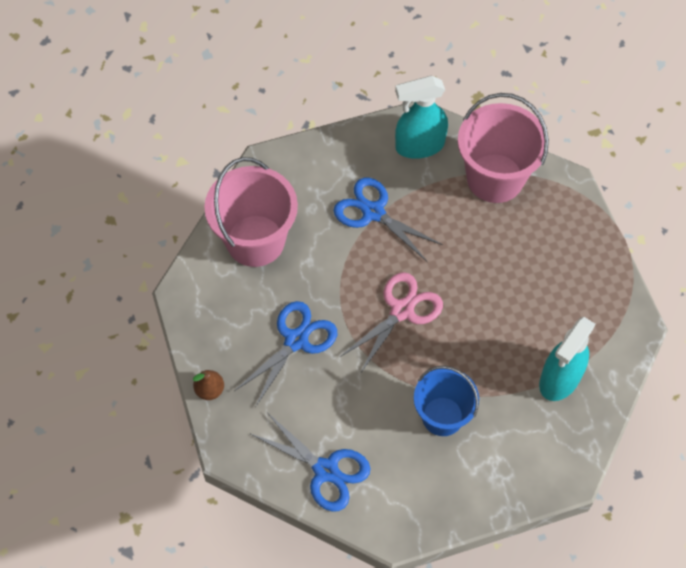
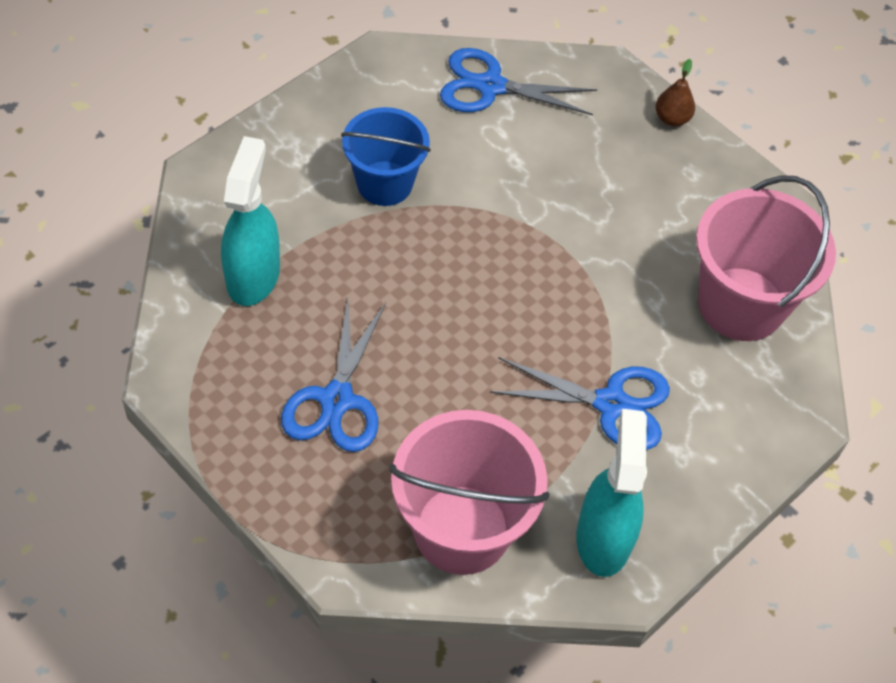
camera: 150 degrees right, 5 degrees down
blue scissors [234,301,337,407] -> blue scissors moved to [281,298,386,452]
pink scissors [340,272,443,374] -> none
turquoise spray bottle [395,76,448,159] -> turquoise spray bottle turned 45 degrees counterclockwise [576,409,647,577]

